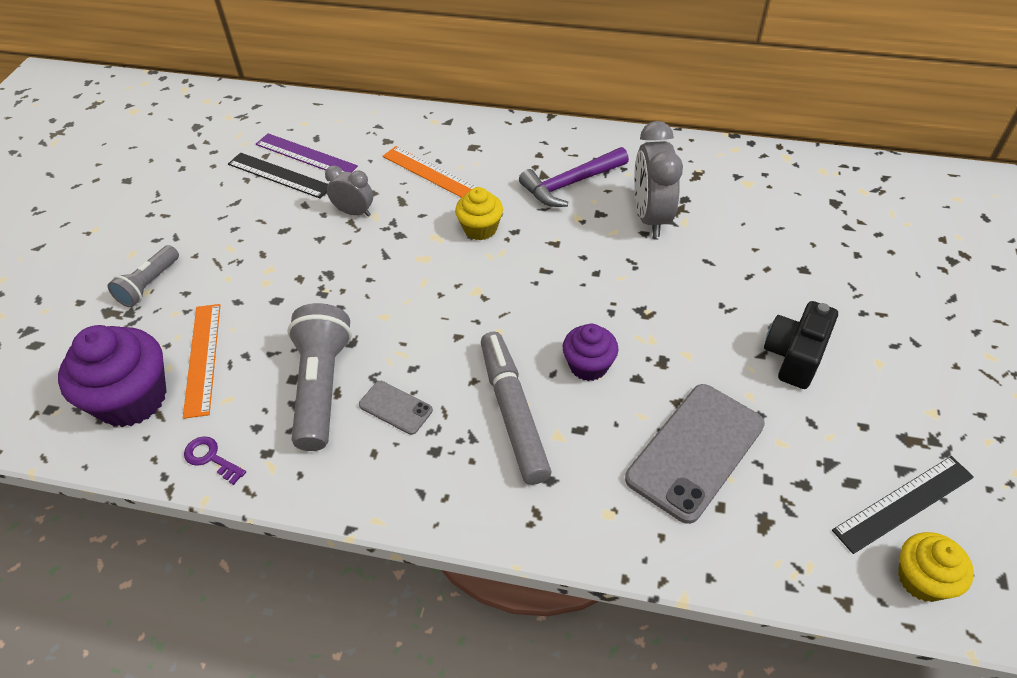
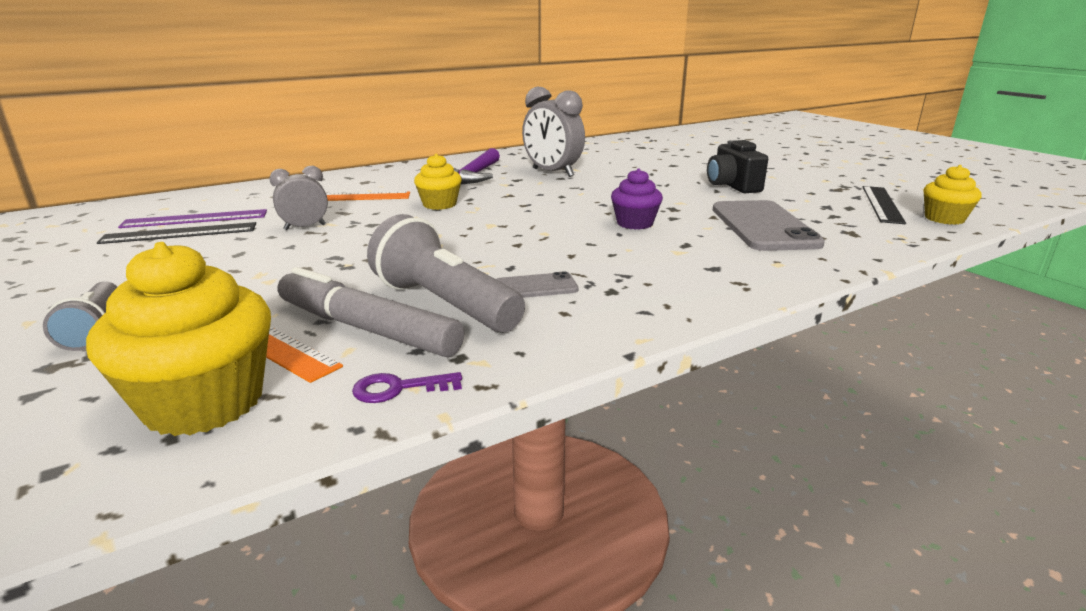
camera: 45 degrees left, 25 degrees down
purple cupcake [58,325,167,427] -> yellow cupcake [86,242,271,436]
grey marker [481,332,552,485] -> grey marker moved to [278,267,464,357]

